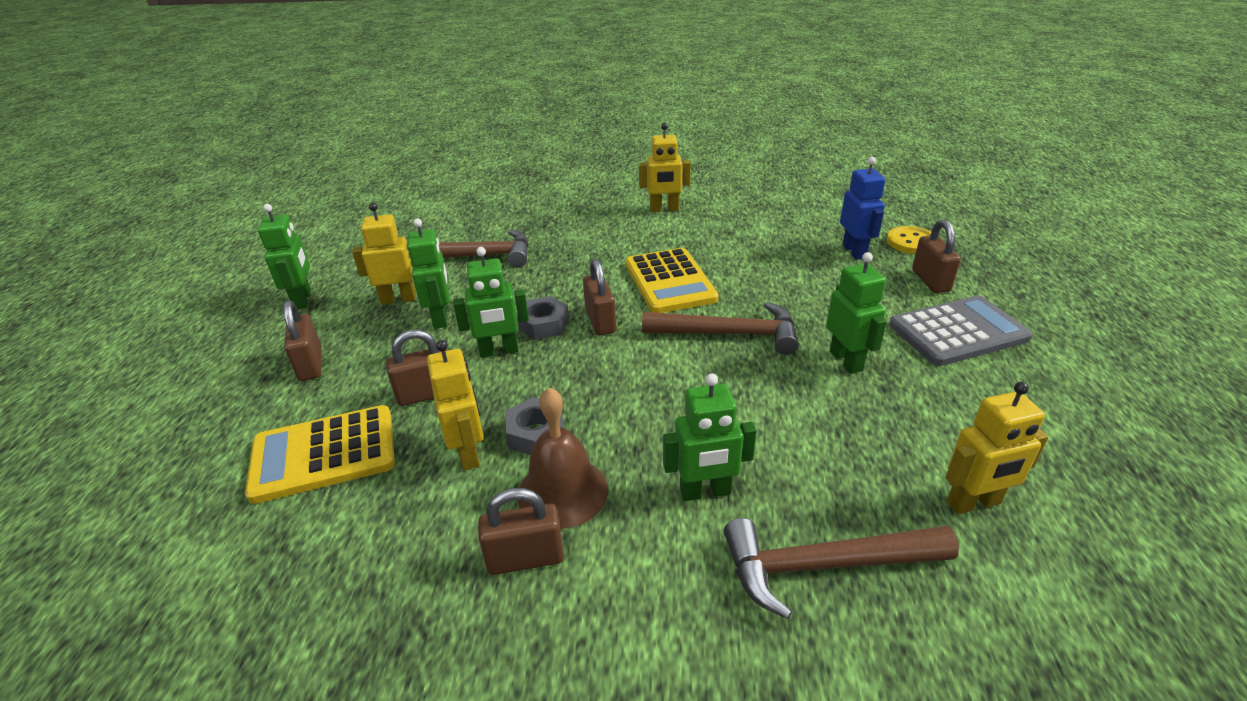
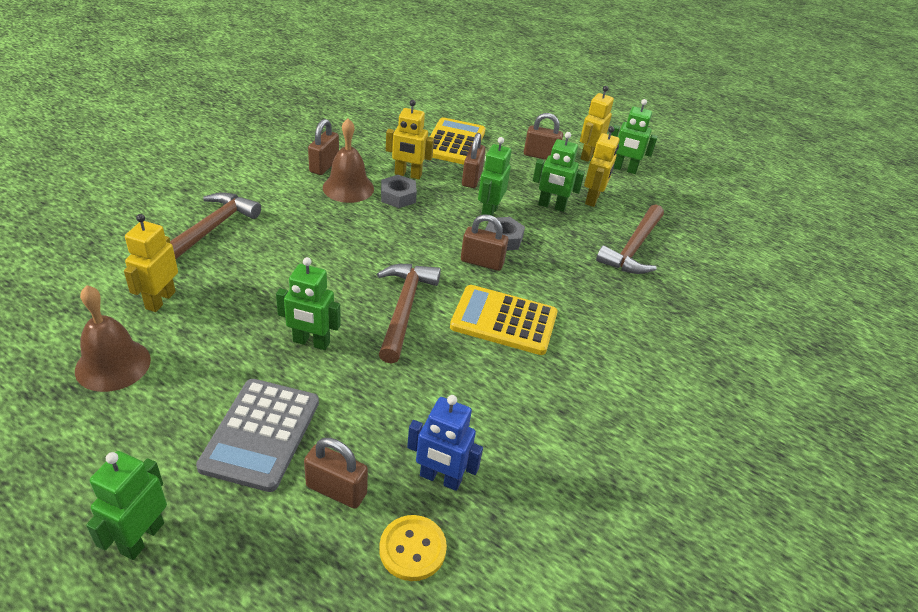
camera: 115 degrees right, 5 degrees up
yellow robot [639,123,691,212] -> yellow robot moved to [580,86,614,162]
brown hammer [642,302,799,355] -> brown hammer turned 150 degrees clockwise [377,264,441,363]
green robot [663,373,757,501] -> green robot moved to [86,451,167,560]
none -> brown bell [75,285,151,392]

